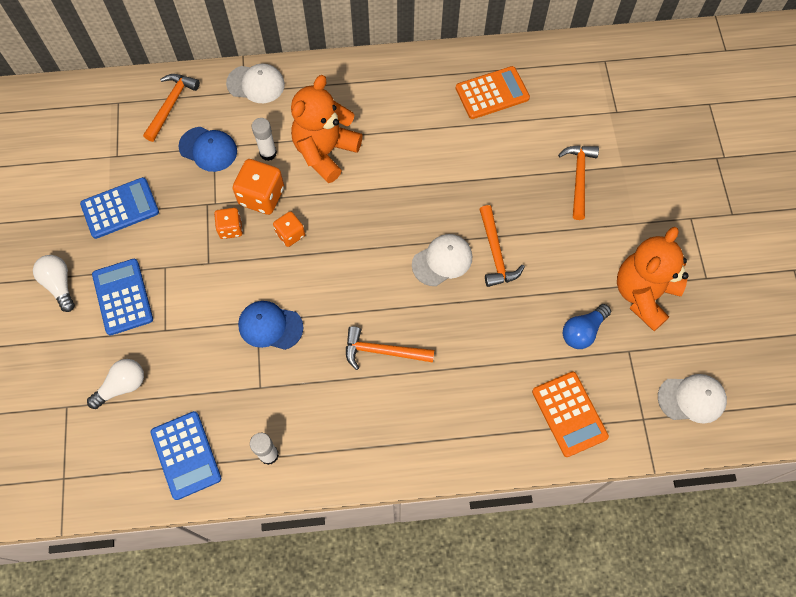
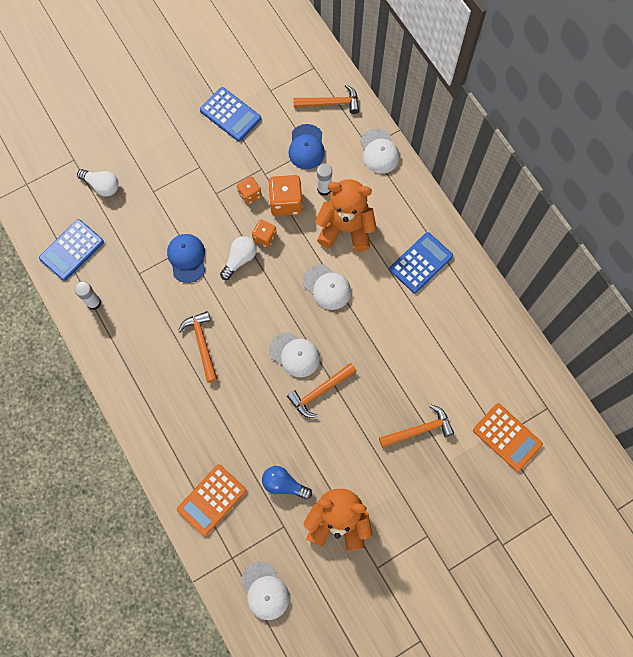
camera: 65 degrees right, 5 degrees up
white light bulb [33,255,75,312] -> white light bulb moved to [220,236,257,280]
blue calculator [92,259,153,336] -> blue calculator moved to [389,232,453,293]
orange calculator [456,66,530,119] -> orange calculator moved to [473,403,543,471]
none -> white cap [303,264,351,310]

